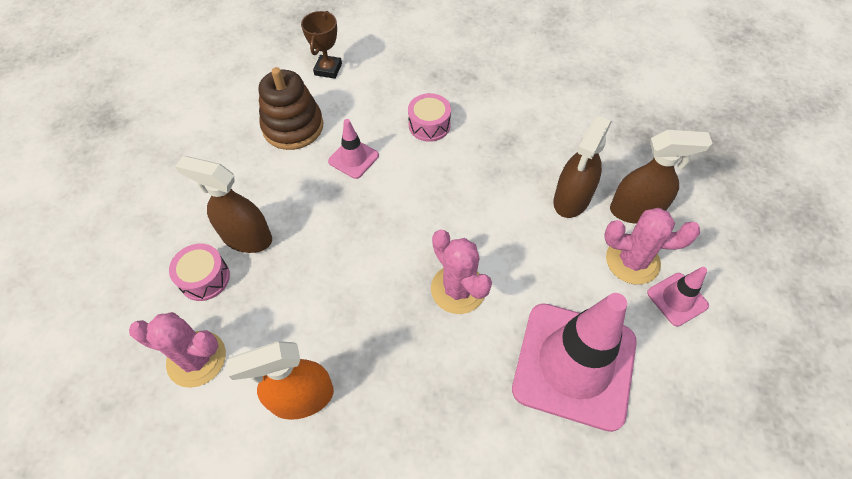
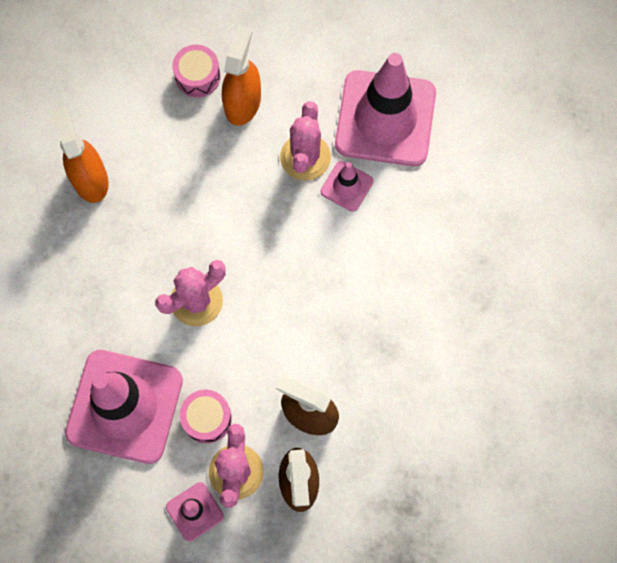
camera: 85 degrees right, 15 degrees up
pink cactus [129,312,226,388] -> pink cactus moved to [280,101,331,180]
brown spray bottle [175,156,272,253] -> orange spray bottle [222,24,261,126]
brown stacking toy [259,67,323,150] -> pink traffic cone [335,53,436,166]
brown trophy [301,11,342,79] -> none
pink drum [408,93,451,142] -> pink drum moved to [180,390,232,443]

